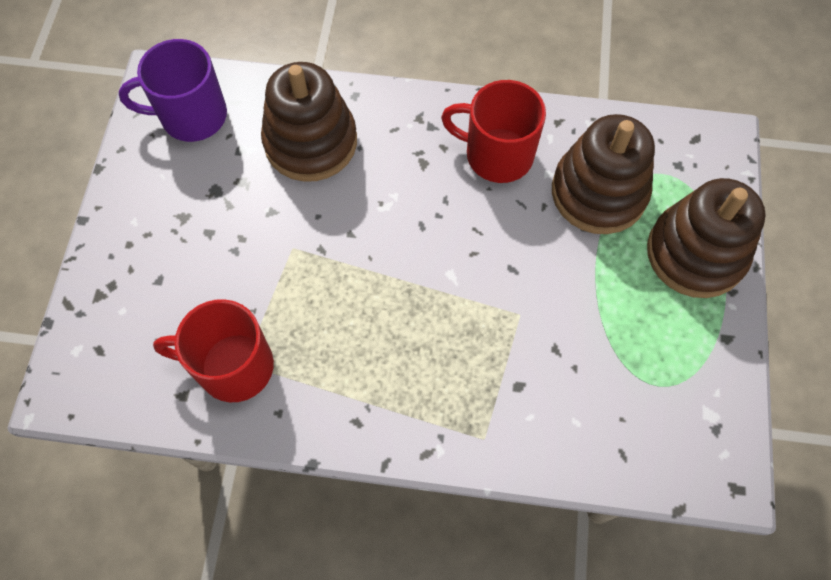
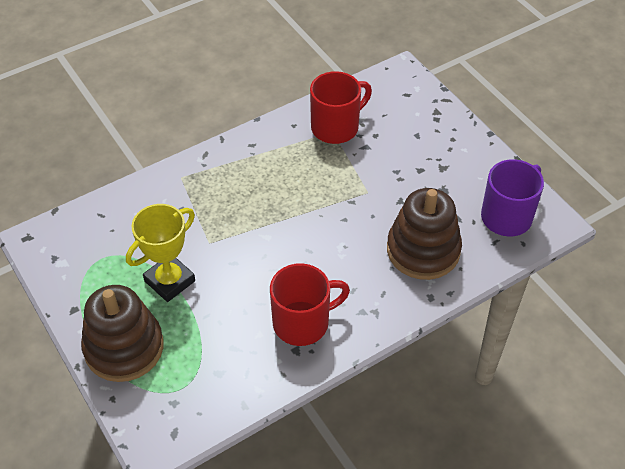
camera: 140 degrees right, 15 degrees down
brown stacking toy [552,114,655,234] -> none
none -> yellow trophy [126,204,195,302]

